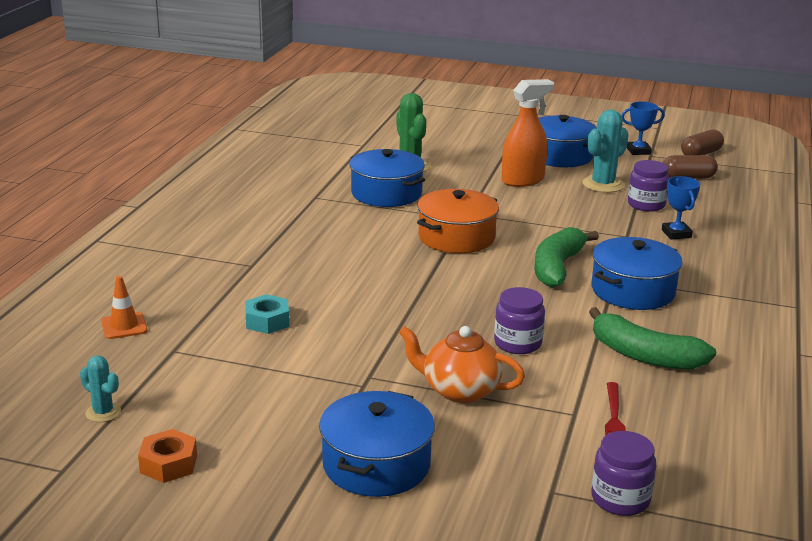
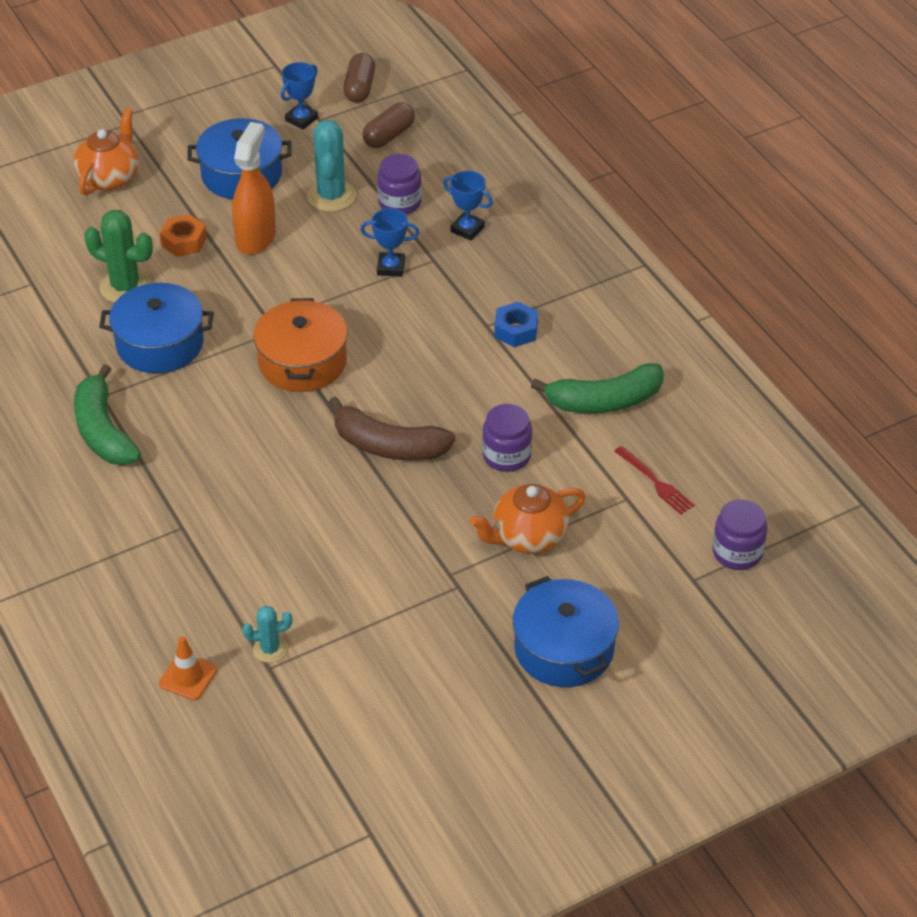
camera: 45 degrees left, 20 degrees up
turquoise cactus [80,356,121,422] -> turquoise cactus moved to [243,606,292,663]
orange nut [138,429,197,483] -> orange nut moved to [160,214,207,257]
turquoise nut [245,294,289,334] -> none
green banana [534,227,599,288] -> green banana moved to [74,364,141,465]
blue pot [592,237,683,310] -> blue nut [494,302,538,347]
none -> orange teapot [73,108,139,195]
none -> brown banana [329,396,455,461]
none -> blue trophy [361,208,419,277]

